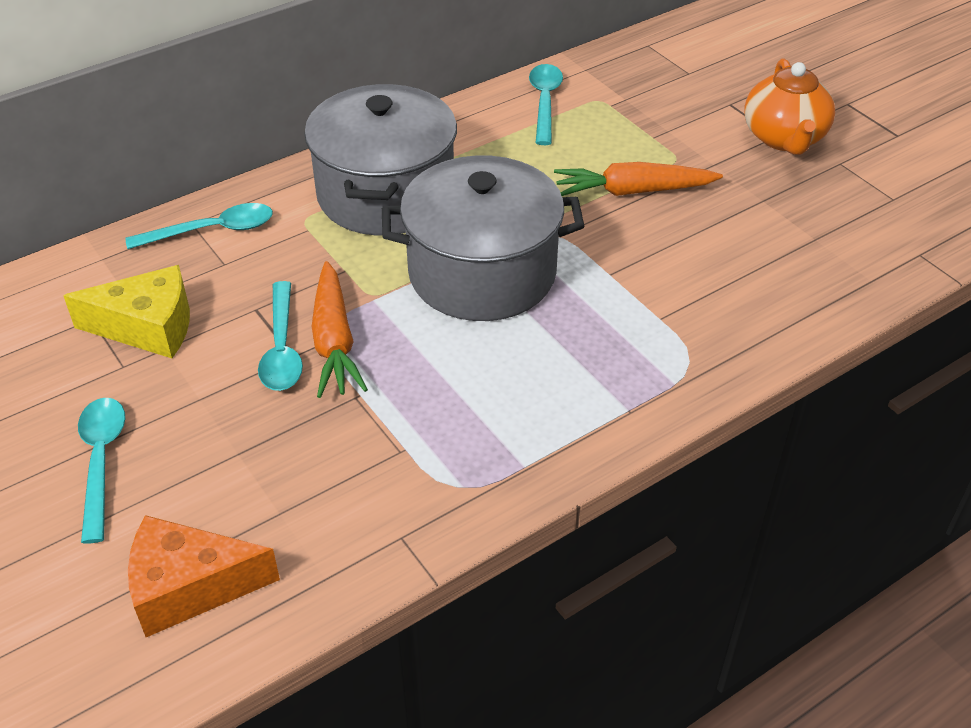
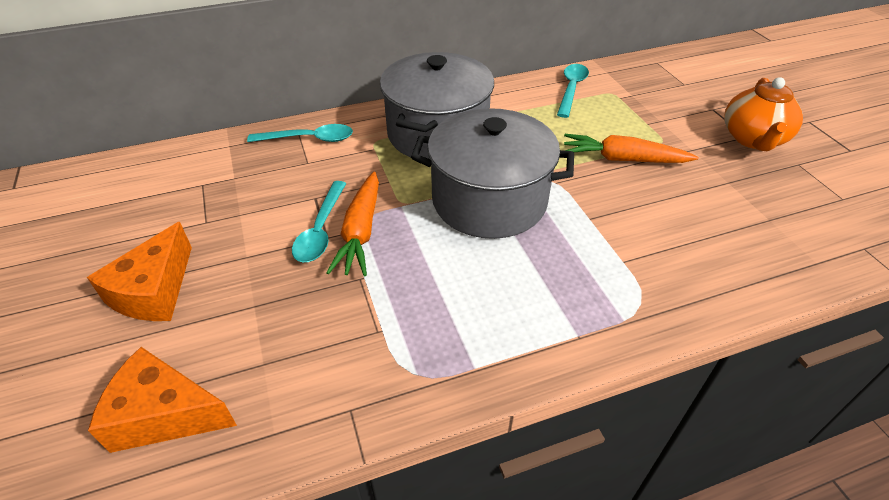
camera: 15 degrees right, 0 degrees up
yellow cheese [63,265,190,358] -> none
turquoise spoon [78,398,125,544] -> orange cheese [87,222,192,321]

